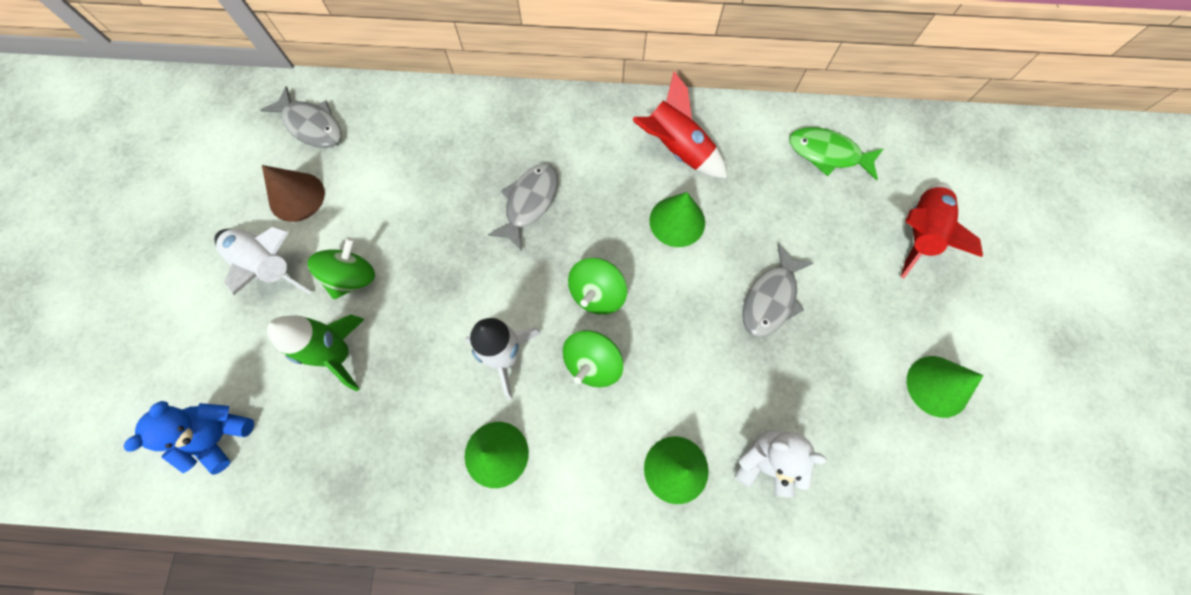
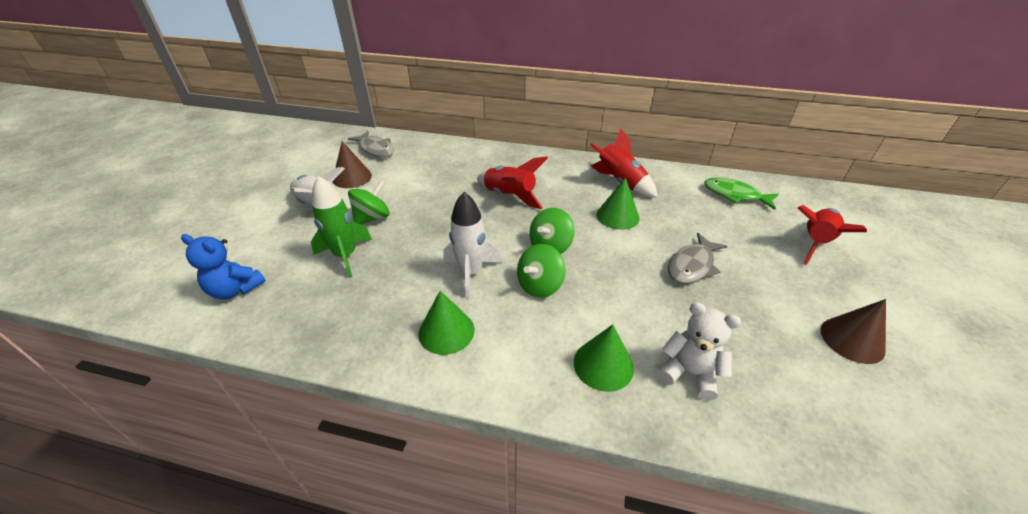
camera: 10 degrees right, 30 degrees down
blue teddy bear [124,401,254,475] -> blue teddy bear turned 105 degrees counterclockwise [181,234,266,299]
grey fish [488,163,558,251] -> red rocket [477,156,548,209]
green cone [907,356,984,418] -> brown cone [820,299,886,364]

